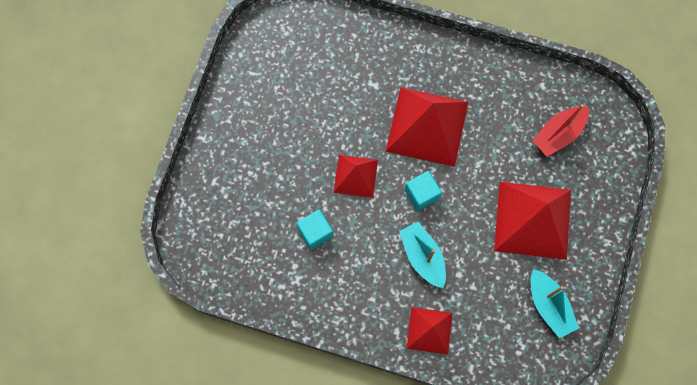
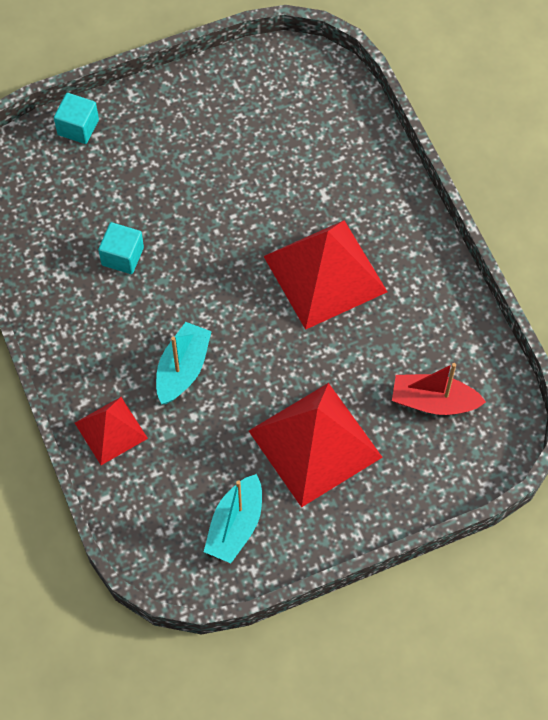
camera: 50 degrees right, 10 degrees down
red pyramid [333,155,378,198] -> none
turquoise cube [405,171,442,211] -> turquoise cube moved to [54,93,99,144]

